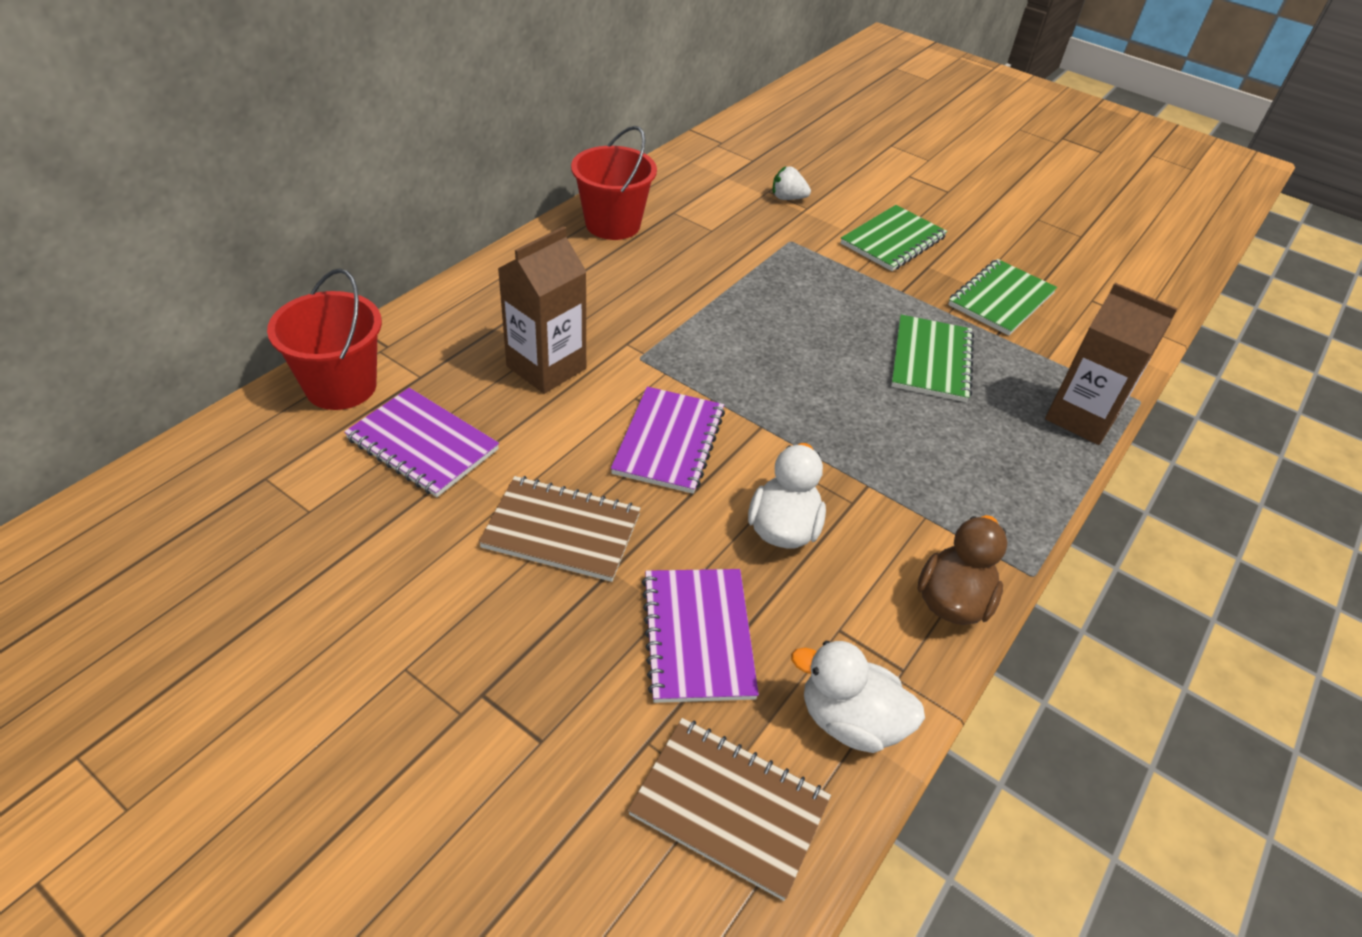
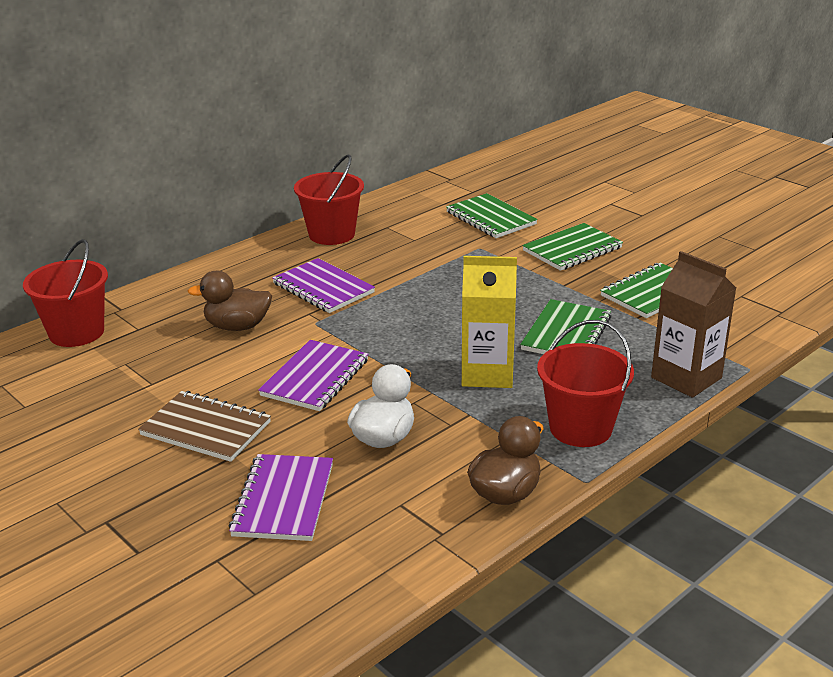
camera: 15 degrees right, 15 degrees down
purple notebook [344,388,499,497] -> purple notebook moved to [272,258,375,313]
brown carton [498,226,587,394] -> brown duck [188,271,272,331]
brown notebook [628,718,831,901] -> none
white strawberry [772,166,811,200] -> green notebook [446,193,538,238]
white duck [791,641,925,753] -> none
none -> yellow carton [462,256,517,388]
none -> red bucket [537,320,634,447]

